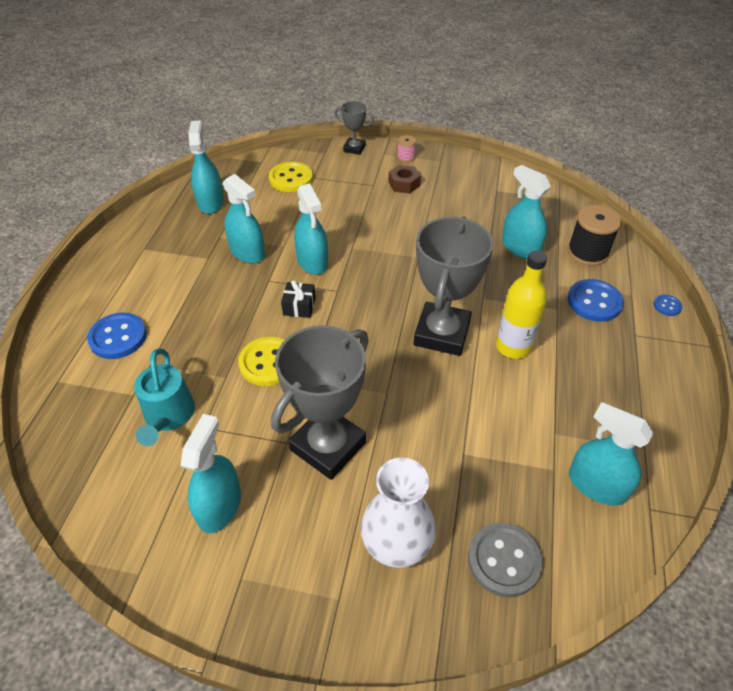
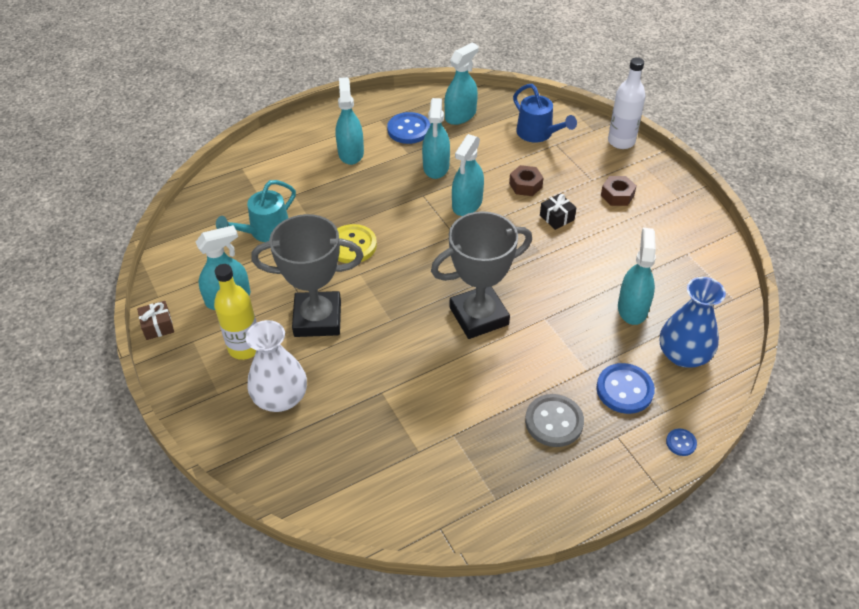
camera: 50 degrees right, 0 degrees up
blue button [87,313,147,359] -> blue button moved to [387,112,430,144]
yellow button [269,162,313,192] -> blue watering can [513,84,577,143]
black gift [281,280,316,318] -> black gift moved to [540,193,576,230]
grey trophy [334,101,374,155] -> white bottle [608,58,646,149]
pink spool [397,135,416,162] -> none
grey button [468,523,543,597] -> grey button moved to [525,394,584,447]
yellow bottle [496,250,547,359] -> yellow bottle moved to [214,264,257,360]
black spool [567,205,622,266] -> blue vase [660,277,726,368]
turquoise spray bottle [569,402,653,506] -> turquoise spray bottle moved to [336,77,364,165]
none -> brown gift [137,301,174,340]
none -> brown nut [509,165,544,196]

